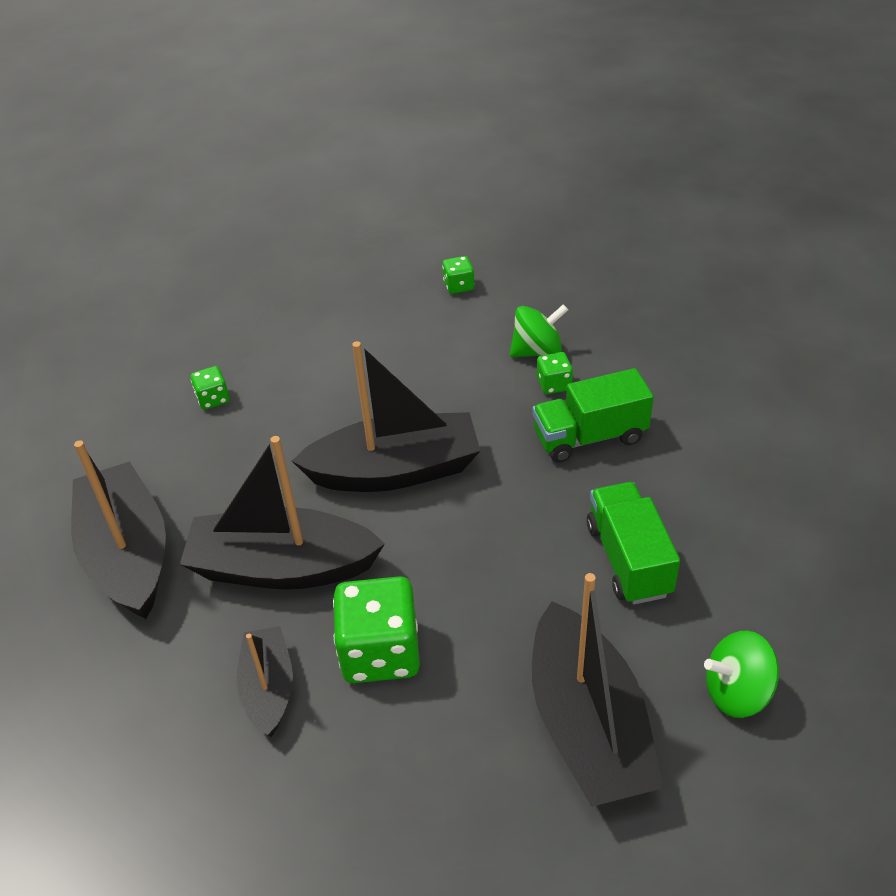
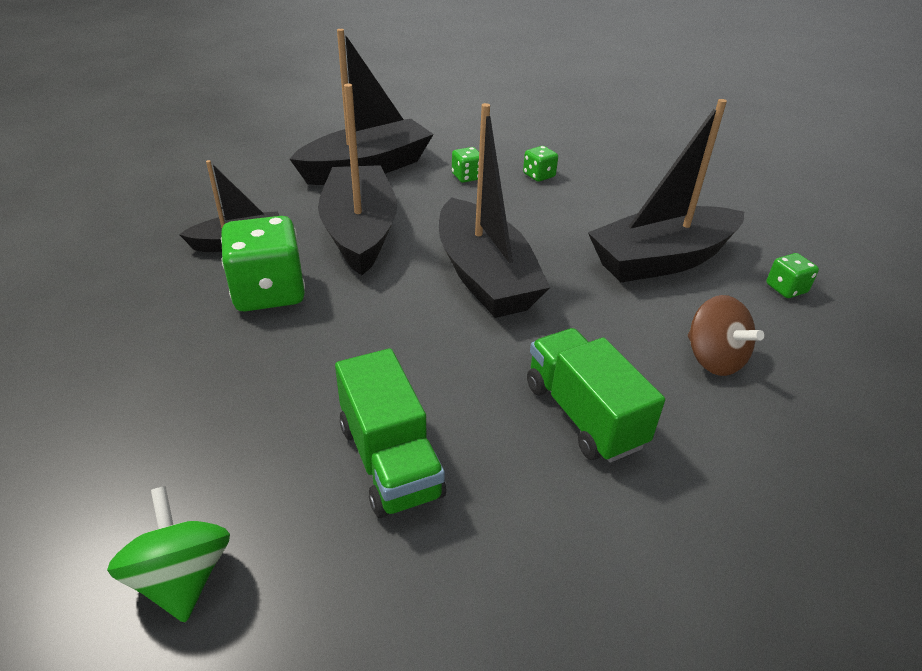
camera: 75 degrees right, 5 degrees down
green spinning top [510,304,568,357] -> brown spinning top [688,295,764,376]
black boat [532,573,663,807] -> black boat moved to [588,99,744,282]
green dice [537,352,573,394] -> green dice moved to [452,147,479,183]
green truck [587,482,680,605] -> green truck turned 90 degrees clockwise [335,348,446,518]

